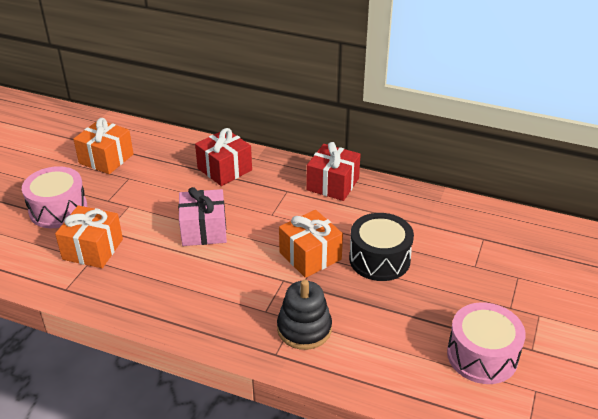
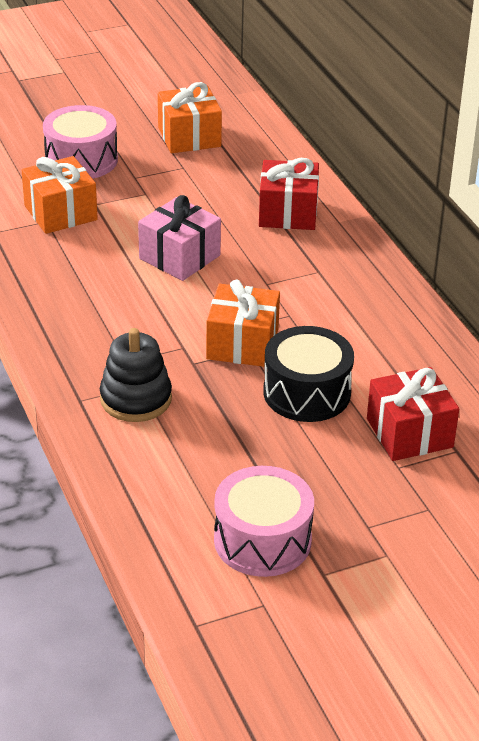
camera: 45 degrees right, 0 degrees up
red gift [307,142,361,201] -> red gift moved to [367,367,459,461]

